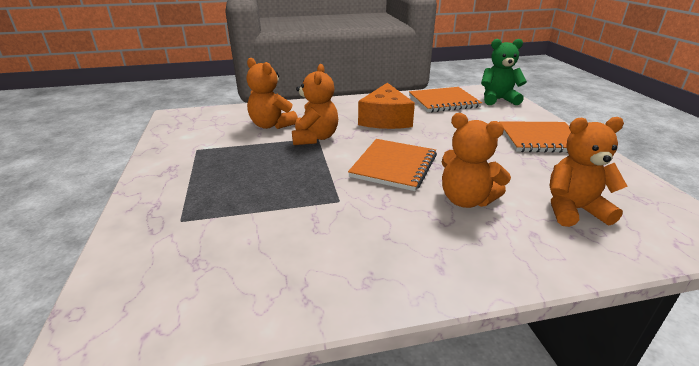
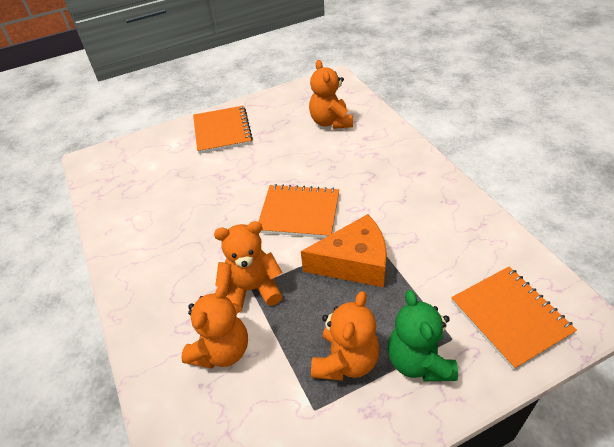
camera: 100 degrees left, 15 degrees up
orange cheese [358,83,415,129] -> orange cheese moved to [301,214,387,287]
orange notebook [409,87,482,112] -> orange notebook moved to [451,266,577,370]
orange teddy bear [442,113,511,208] -> orange teddy bear moved to [311,291,379,381]
green teddy bear [481,39,527,105] -> green teddy bear moved to [388,290,458,381]

